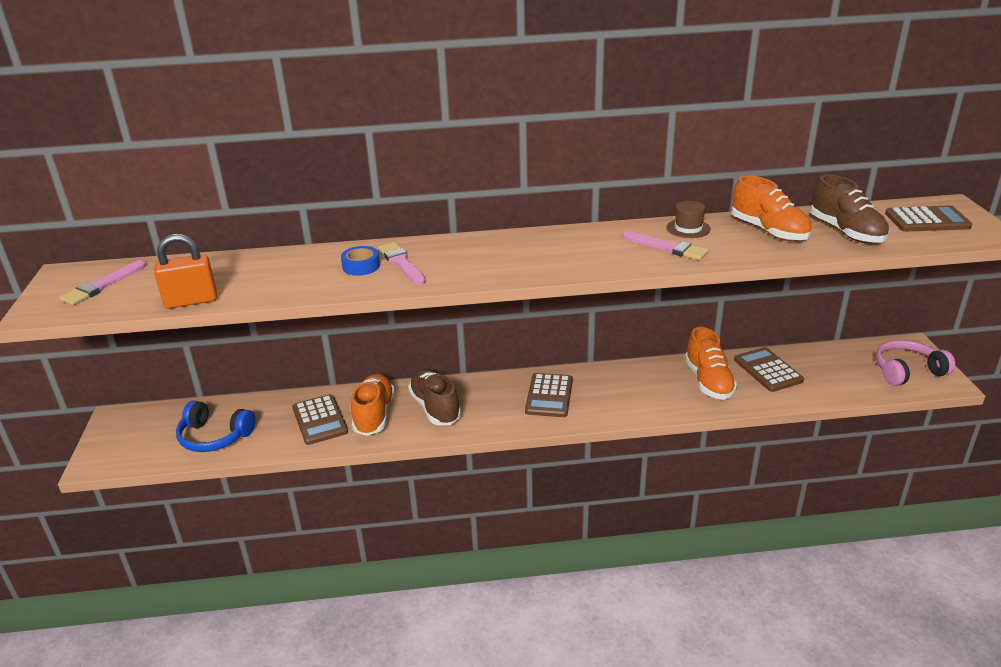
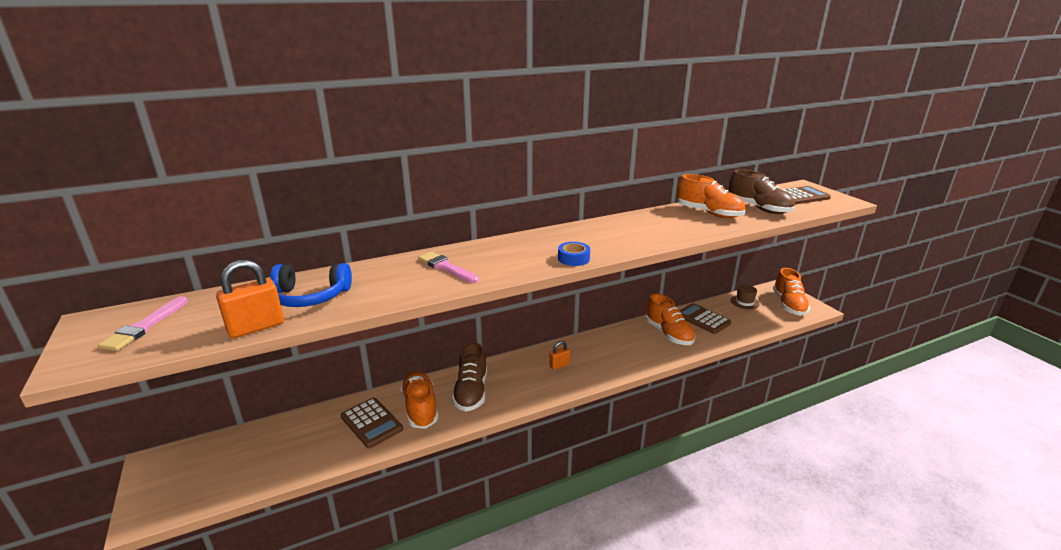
camera: 20 degrees left, 5 degrees down
blue headphones [176,401,256,452] -> blue headphones moved to [270,263,352,307]
blue tape [341,246,380,276] -> blue tape moved to [558,242,590,266]
brown shoe [408,369,461,425] -> brown shoe turned 135 degrees counterclockwise [452,342,487,412]
brown calculator [525,373,573,417] -> orange padlock [549,341,570,370]
pink brush [622,231,708,260] -> none
brown hat [666,201,711,238] -> brown hat moved to [730,285,760,309]
pink headphones [876,340,955,386] -> orange shoe [773,268,811,316]

